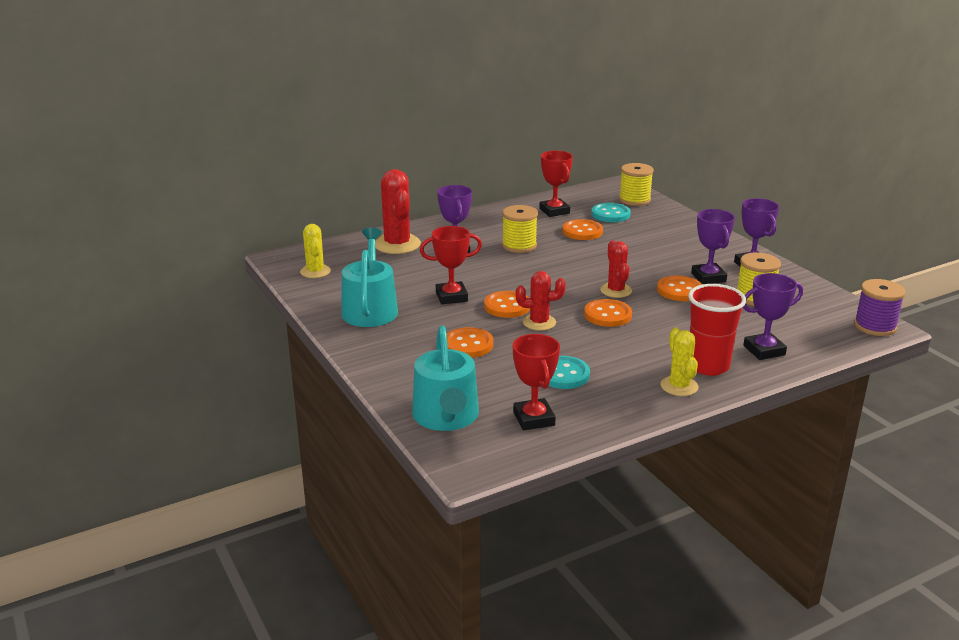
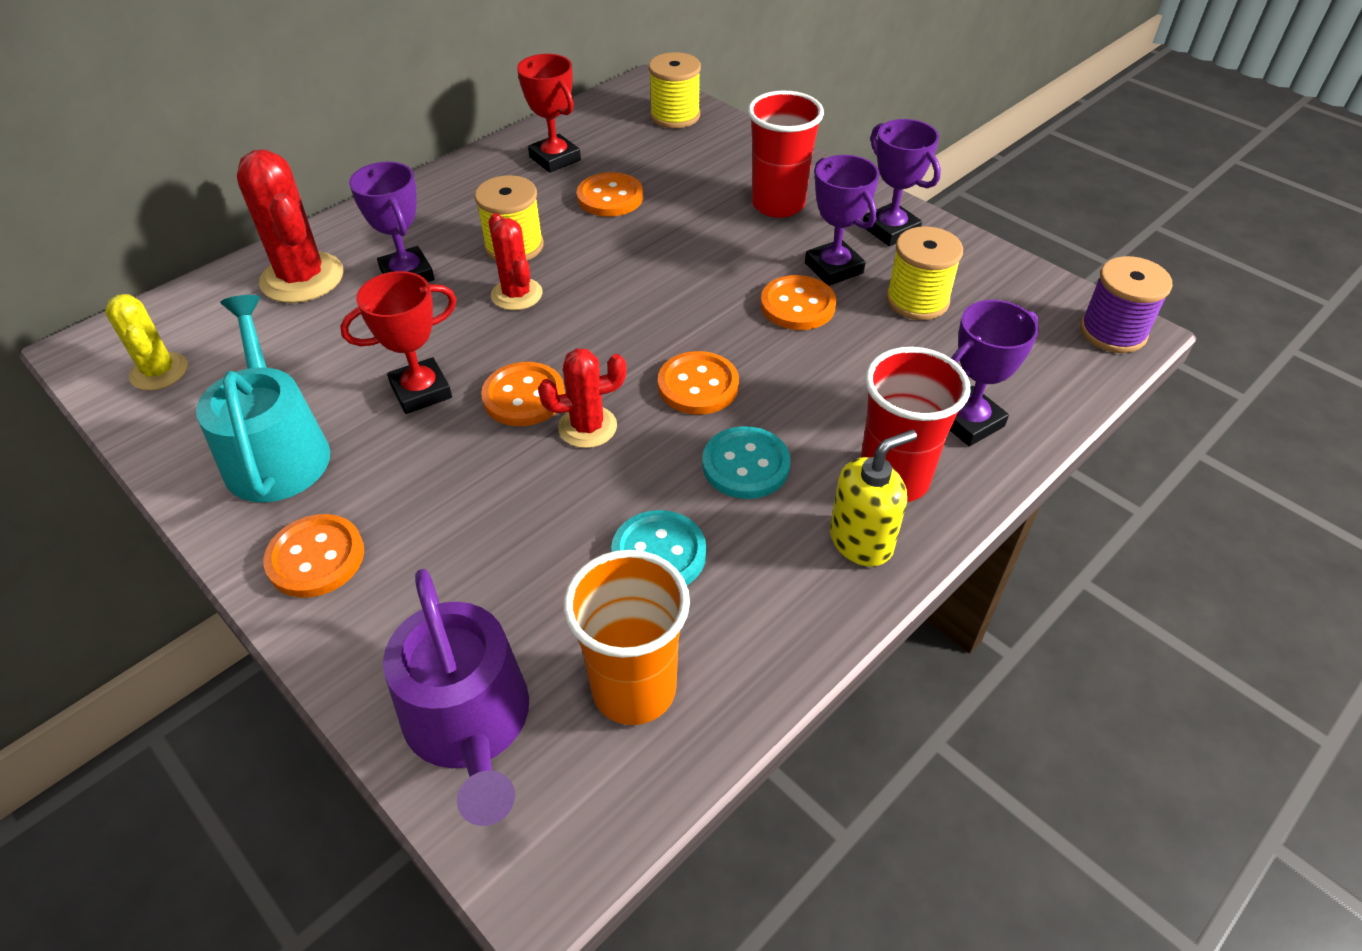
camera: 15 degrees left, 20 degrees up
turquoise watering can [412,326,479,431] -> purple watering can [383,569,529,826]
orange button [447,327,493,358] -> orange button moved to [263,514,364,598]
red trophy [513,334,560,430] -> orange cup [564,550,690,725]
turquoise button [591,203,631,222] -> turquoise button moved to [702,426,790,499]
red cactus [600,241,632,298] -> red cactus moved to [489,213,542,310]
yellow cactus [661,327,698,396] -> yellow soap dispenser [830,430,917,567]
none -> red cup [748,91,824,218]

